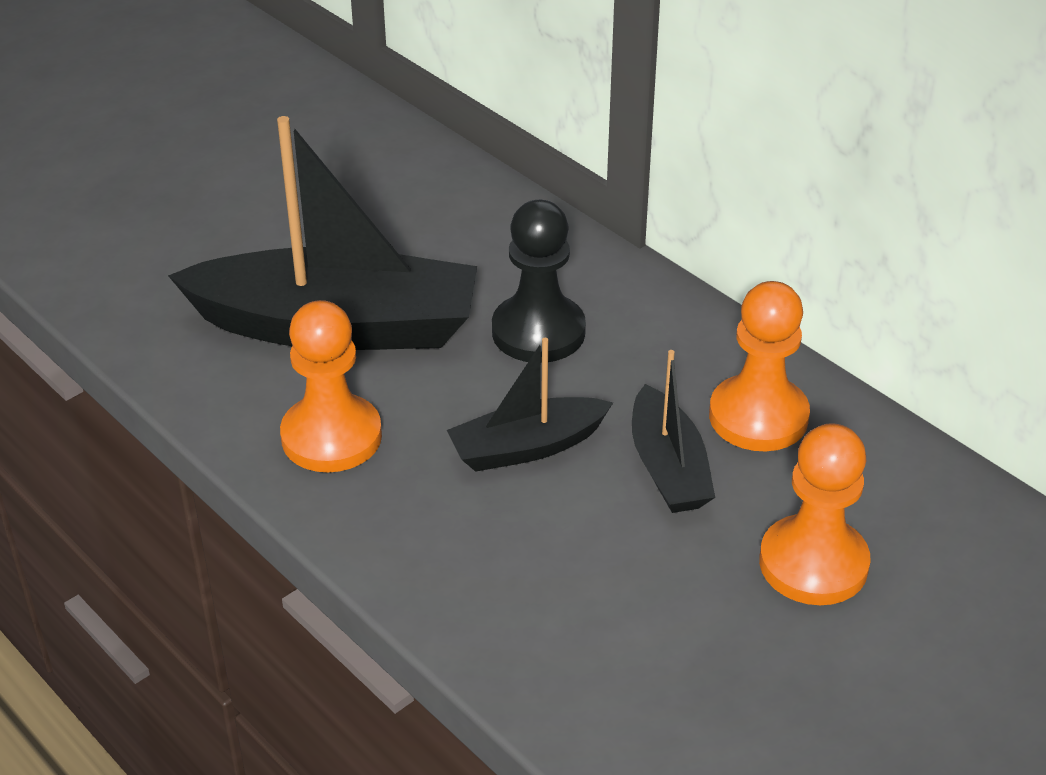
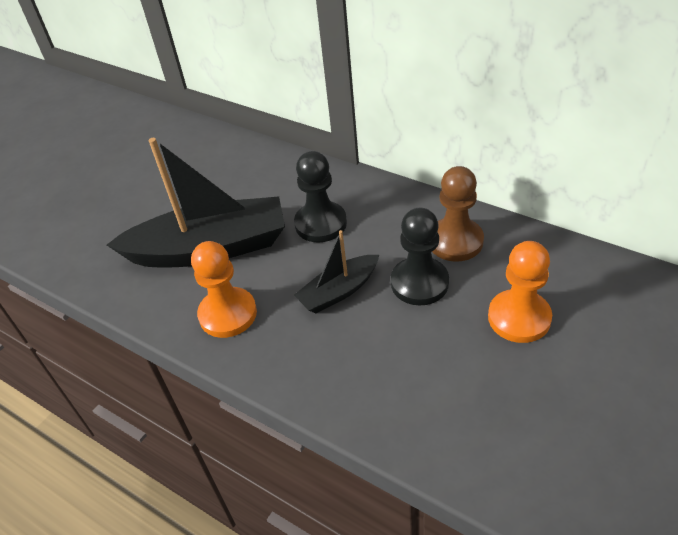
camera: 10 degrees left, 5 degrees up
black boat [632,350,715,513] -> black pawn [391,208,449,306]
orange pawn [709,281,810,451] -> brown pawn [432,166,484,262]

